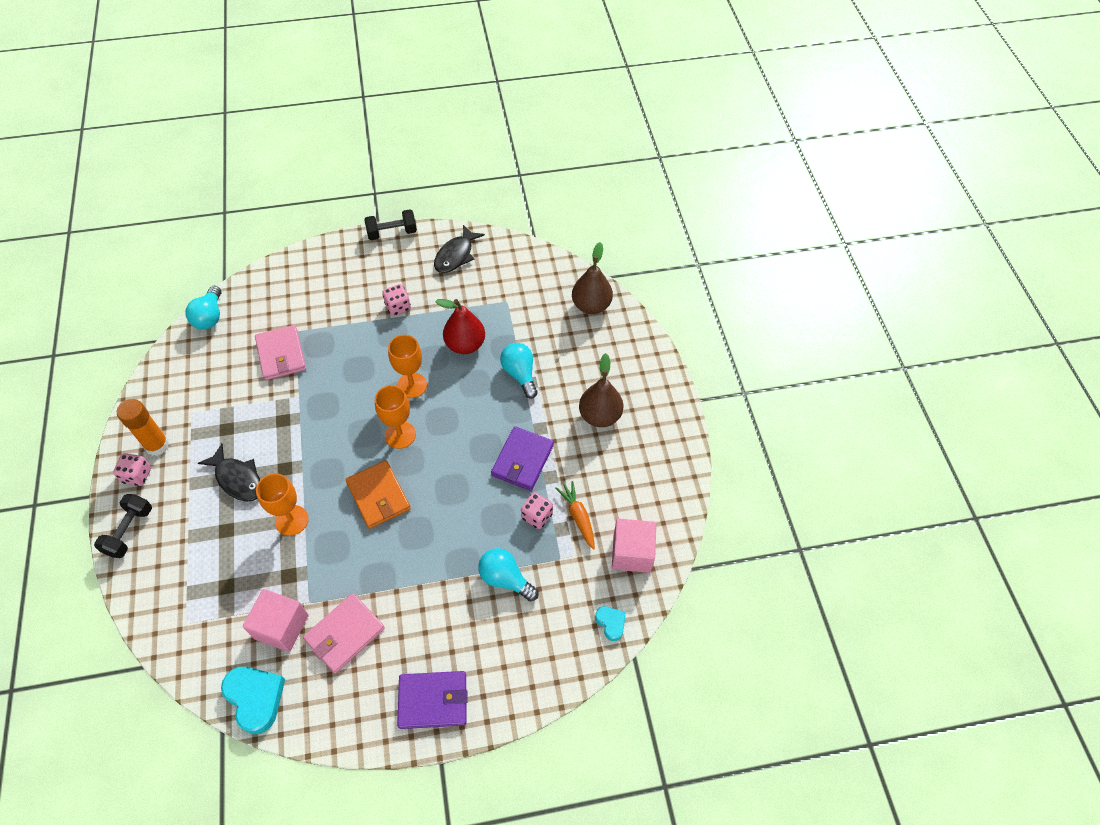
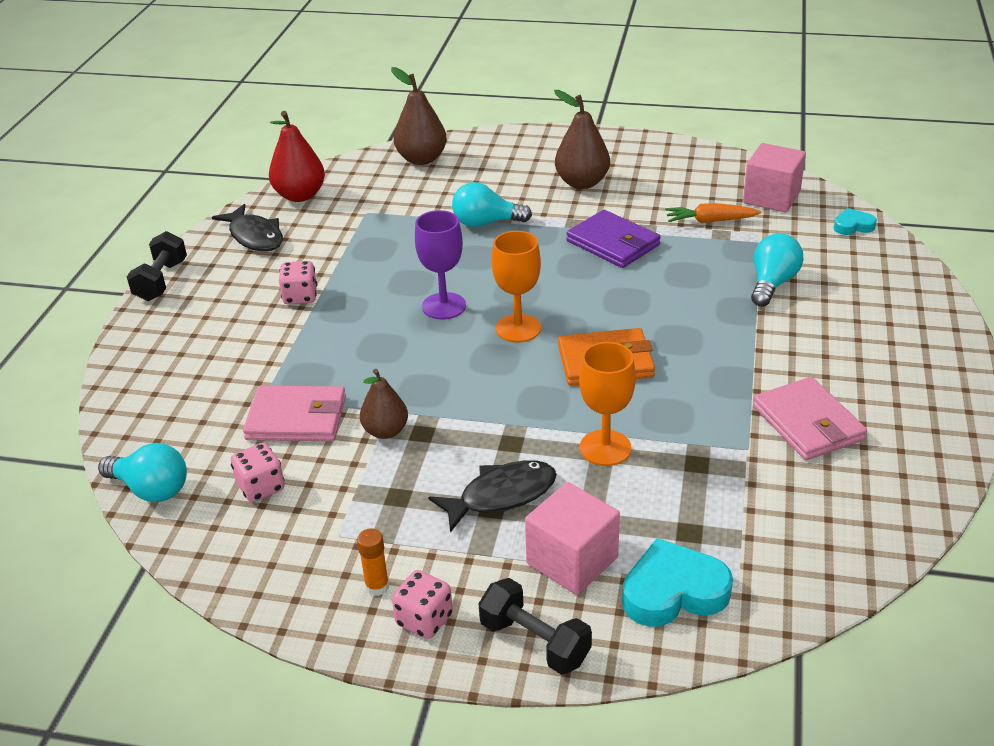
camera: 65 degrees left, 20 degrees down
orange glue stick [117,399,169,456] -> orange glue stick [357,528,389,596], size x0.55
turquoise heart [221,667,285,734] -> turquoise heart moved to [622,538,733,627]
pink cube [243,589,309,652] -> pink cube moved to [525,482,620,595]
orange goblet [388,335,427,398] -> purple goblet [415,210,466,319]
purple wallet [397,671,468,729] -> none
red pear [435,299,485,354] -> red pear moved to [269,111,325,202]
turquoise light bulb [478,548,539,601] -> turquoise light bulb turned 150 degrees clockwise [751,233,803,307]
pink dice [521,492,553,529] -> pink dice moved to [231,443,285,502]
none -> brown pear [360,369,408,439]

